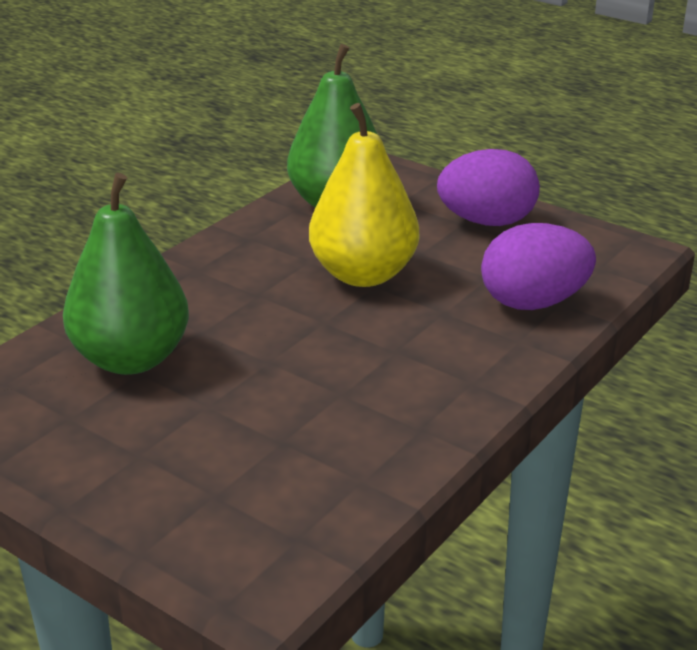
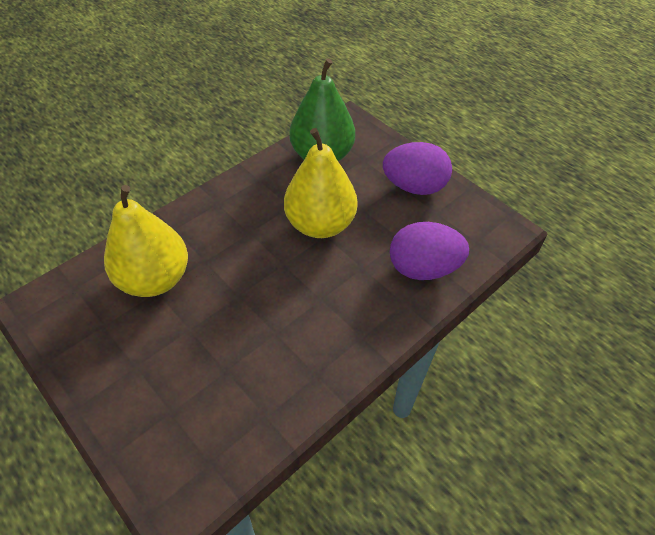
camera: 10 degrees right, 20 degrees up
green pear [63,173,189,375] -> yellow pear [104,185,188,297]

